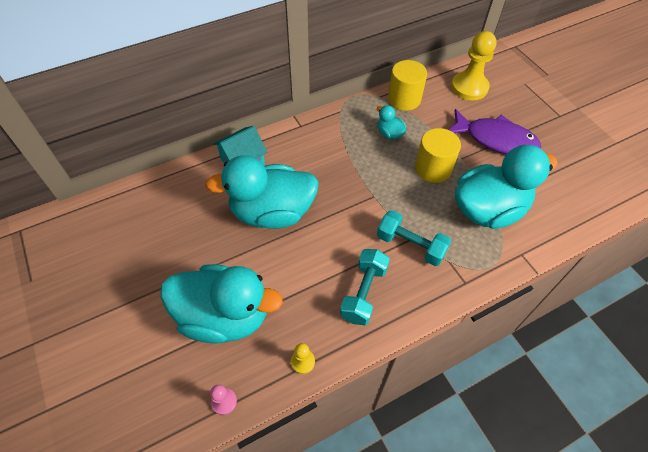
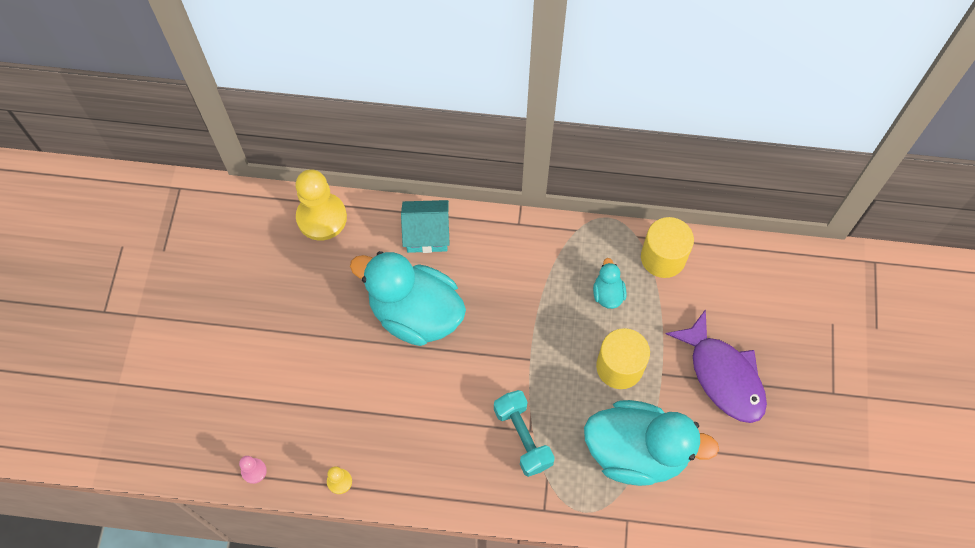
camera: 35 degrees right, 10 degrees up
turquoise duck [161,264,283,344] -> none
turquoise dumbbell [340,249,390,325] -> none
yellow pawn [451,31,497,100] -> yellow pawn moved to [295,169,347,241]

